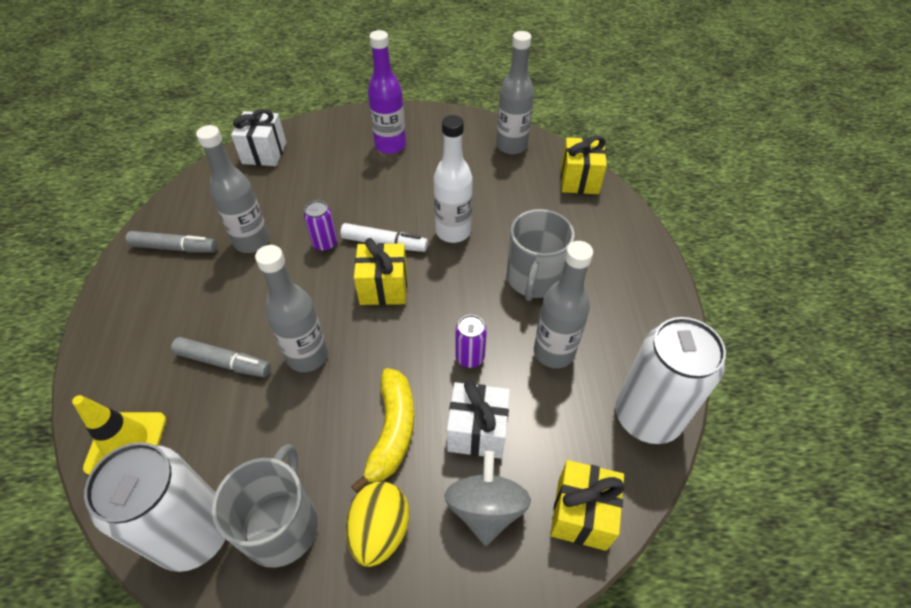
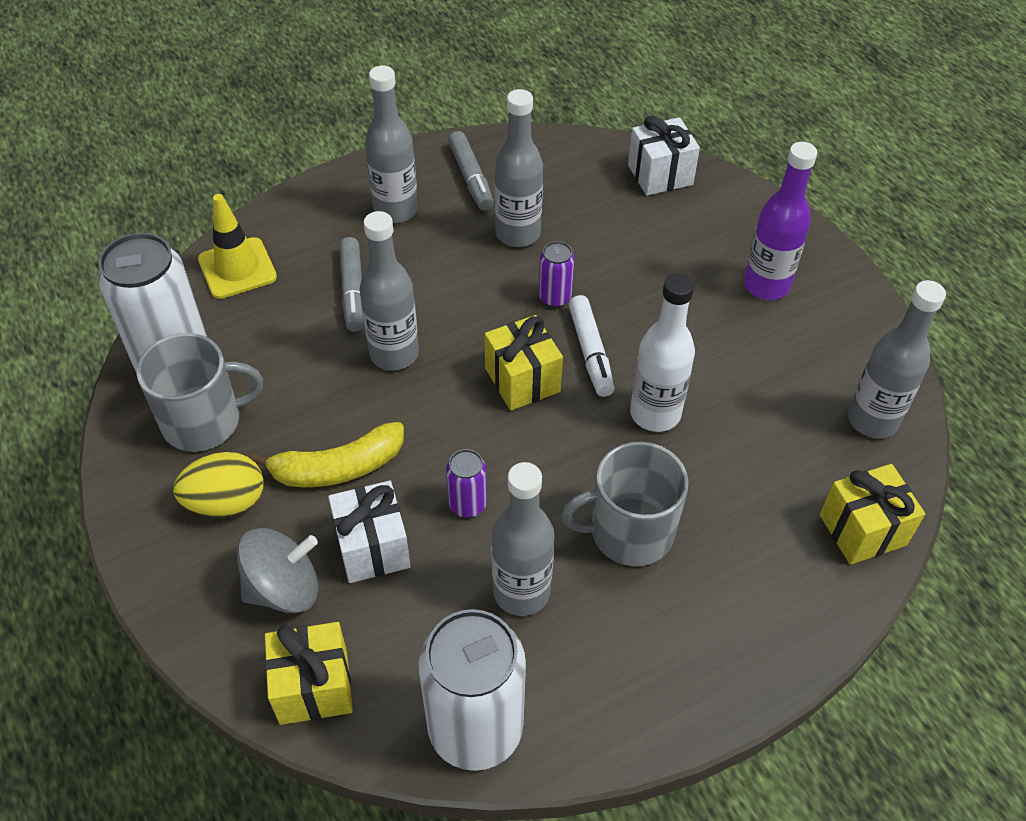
camera: 65 degrees right, 0 degrees up
none -> grey bottle [365,66,418,223]

